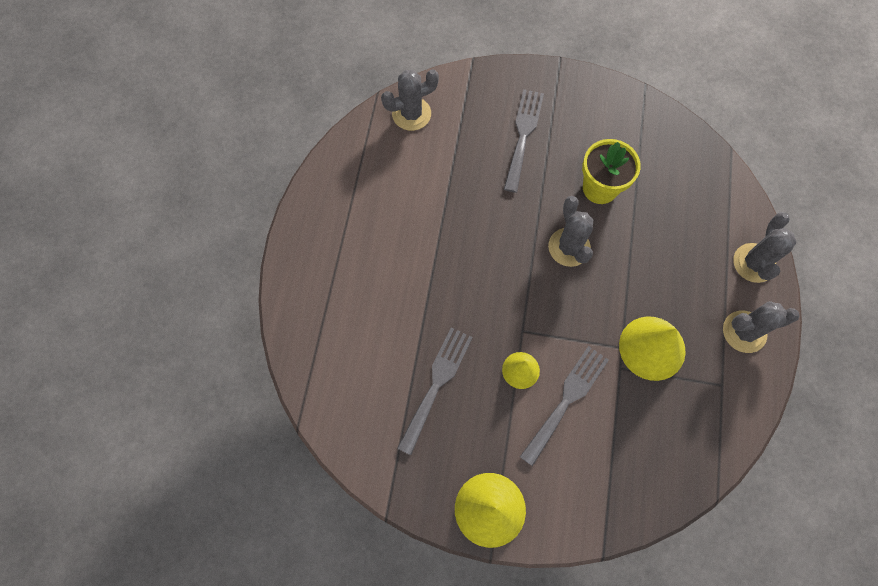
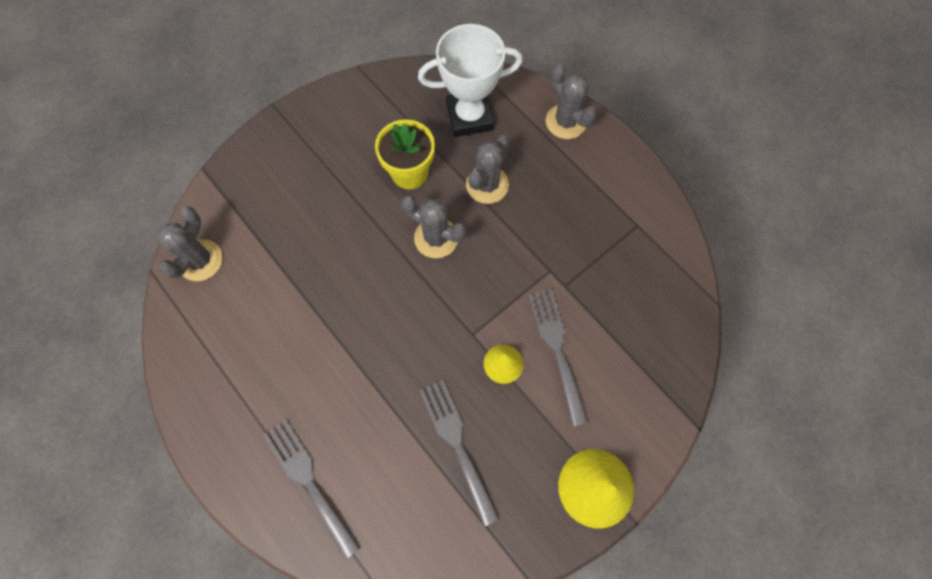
camera: 50 degrees left, 0 degrees up
grey fork [504,89,544,193] -> grey fork moved to [263,419,360,560]
yellow cone [619,316,686,381] -> none
grey cactus [723,301,799,353] -> grey cactus moved to [466,135,510,204]
none -> white trophy [418,24,523,137]

